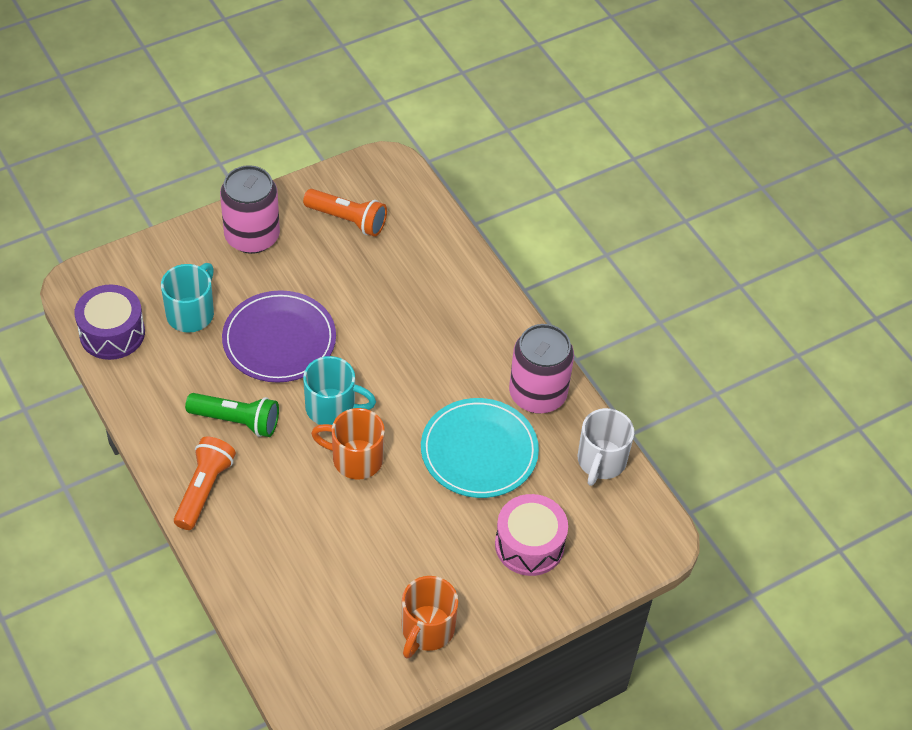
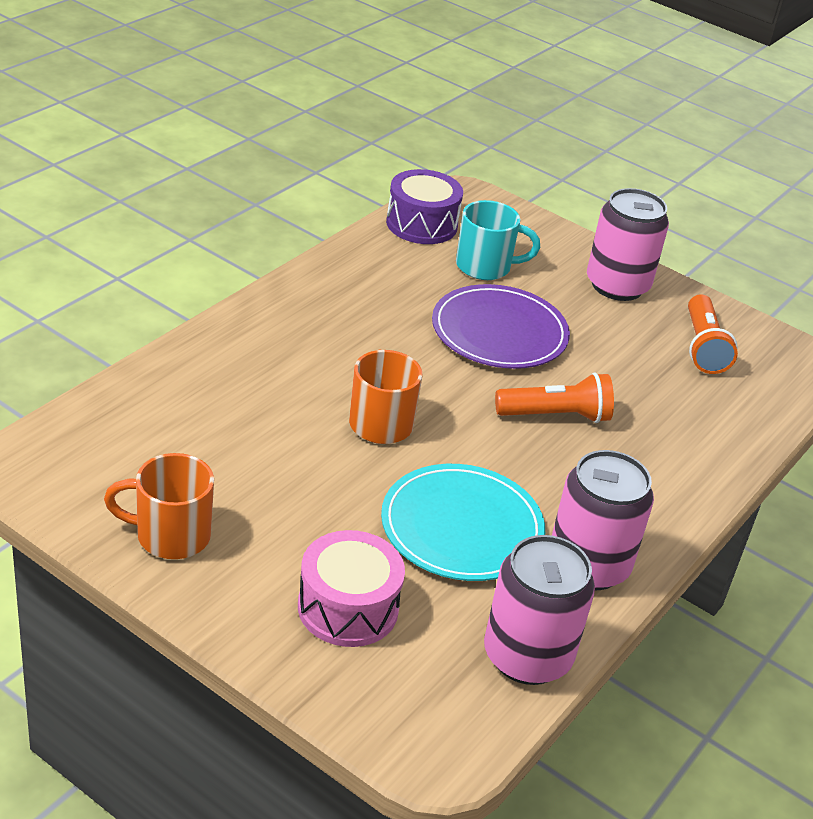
camera: 65 degrees right, 15 degrees down
orange flashlight [174,437,236,530] -> orange flashlight moved to [495,372,614,423]
green flashlight [185,393,279,437] -> none
turquoise mug [303,356,376,425] -> none
white mug [578,408,634,486] -> pink can [484,535,595,685]

